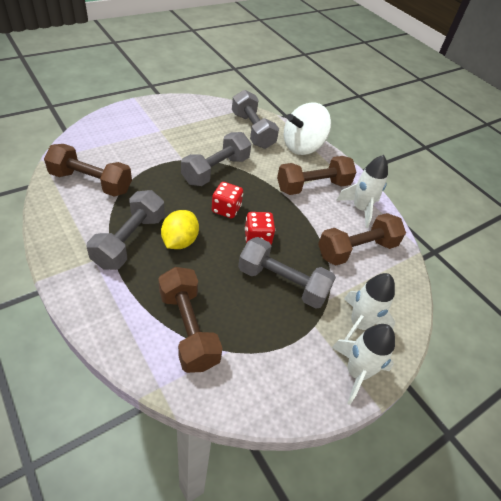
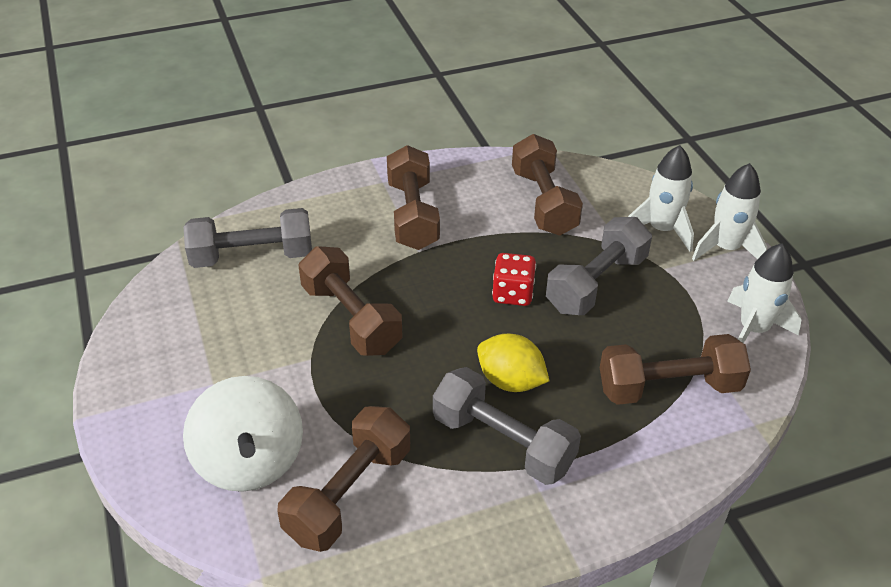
camera: 70 degrees left, 5 degrees down
grey dumbbell [181,132,251,186] -> brown dumbbell [298,246,402,356]
red dice [212,182,243,219] -> none
white spinning top [284,103,331,155] -> white spinning top moved to [183,376,303,492]
white rocket [337,155,388,228] -> white rocket moved to [727,243,802,343]

